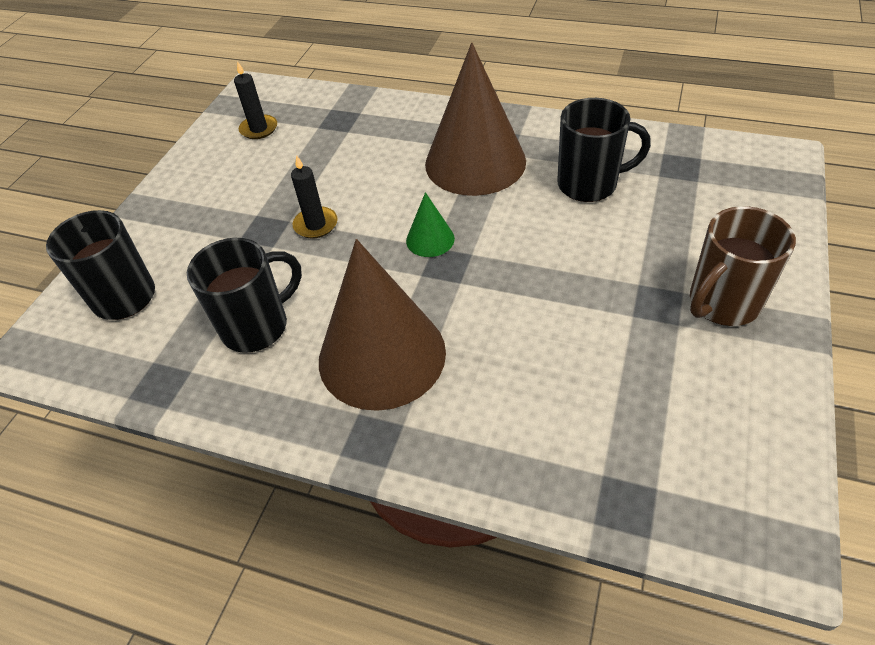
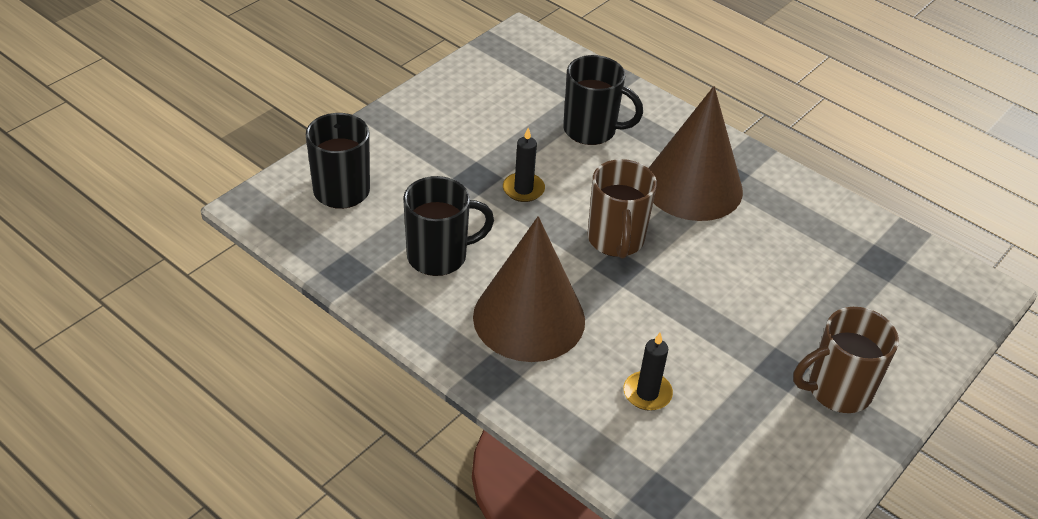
camera: 15 degrees right, 5 degrees down
black candle [234,61,277,139] -> black candle moved to [623,333,673,411]
green cone [406,192,455,257] -> brown mug [587,159,657,259]
black mug [557,98,651,202] -> black mug moved to [563,55,643,145]

